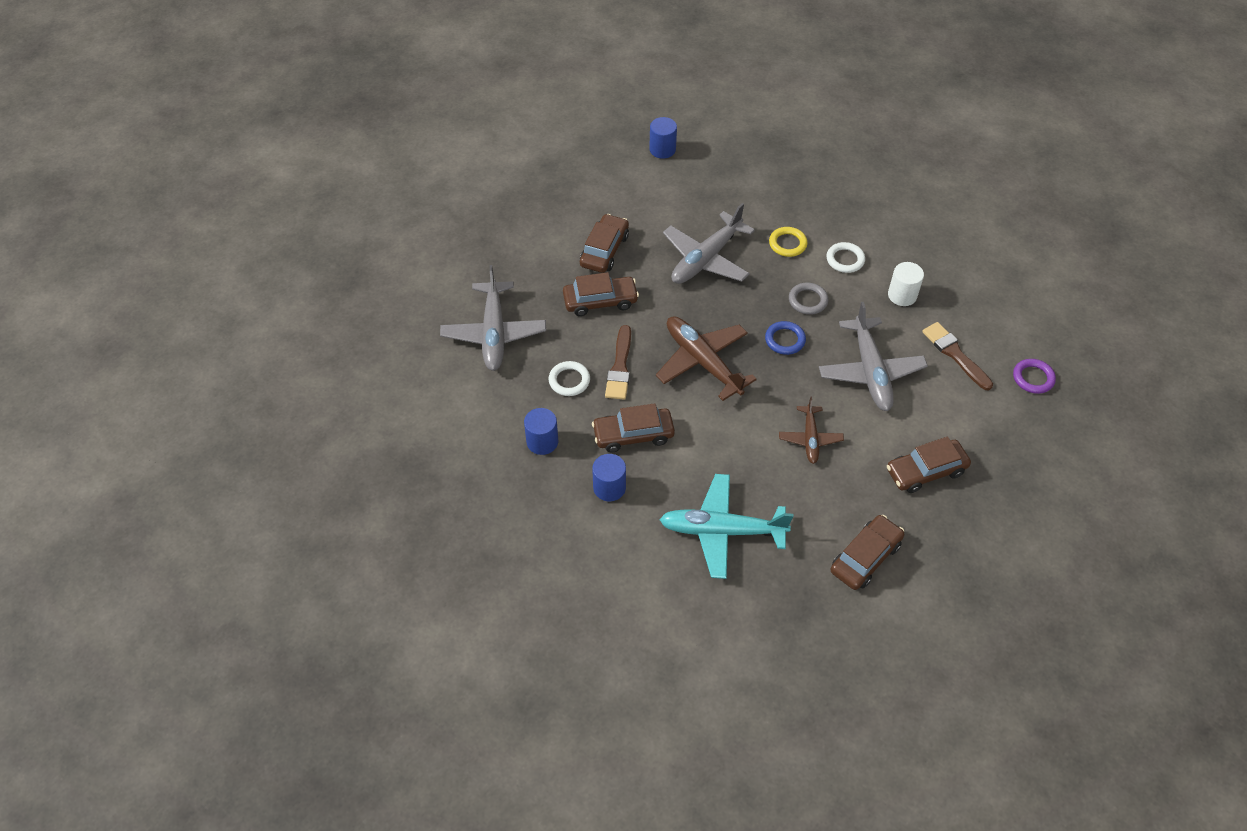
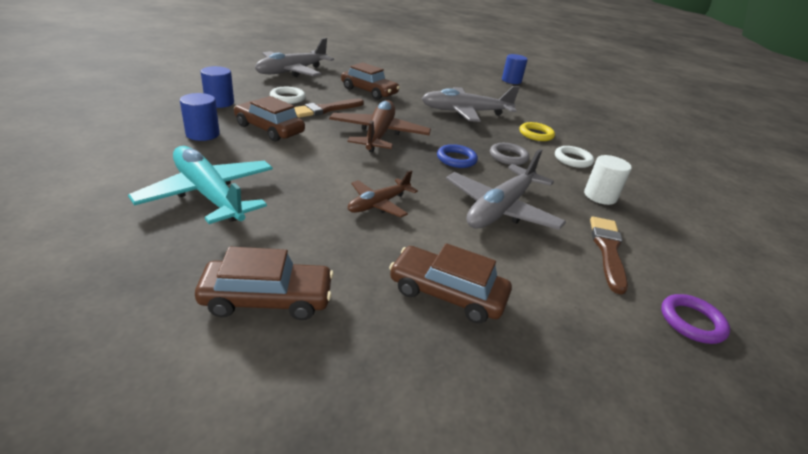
camera: 40 degrees right, 20 degrees down
brown car [580,214,629,273] -> none

